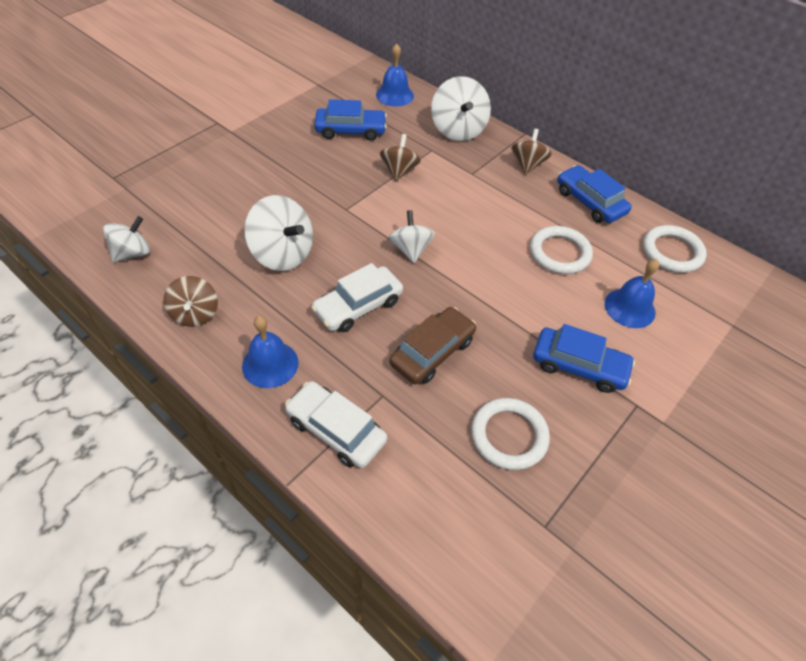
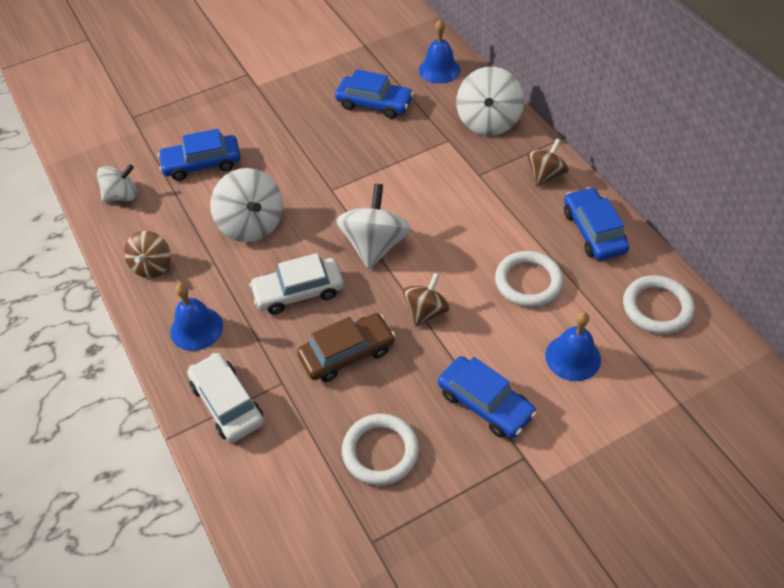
camera: 25 degrees right, 0 degrees up
brown spinning top [380,134,421,181] -> brown spinning top moved to [403,273,450,327]
white spinning top [389,210,435,263] -> white spinning top [336,184,411,269], size x1.56
none -> blue car [158,129,241,181]

